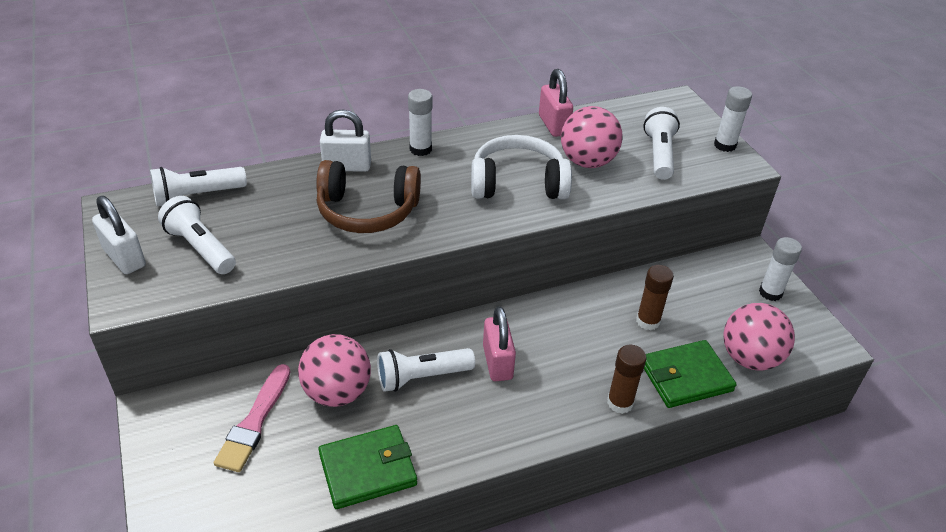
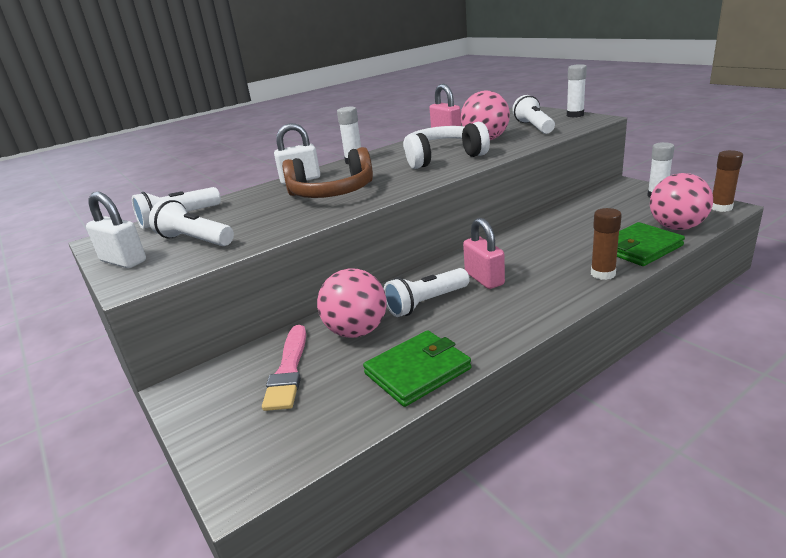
camera: 10 degrees left, 15 degrees down
brown glue stick [636,265,674,330] -> brown glue stick moved to [712,150,743,212]

